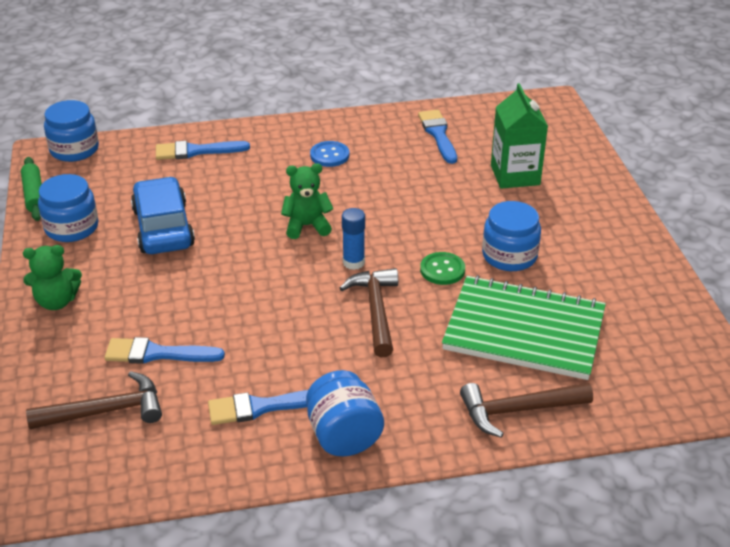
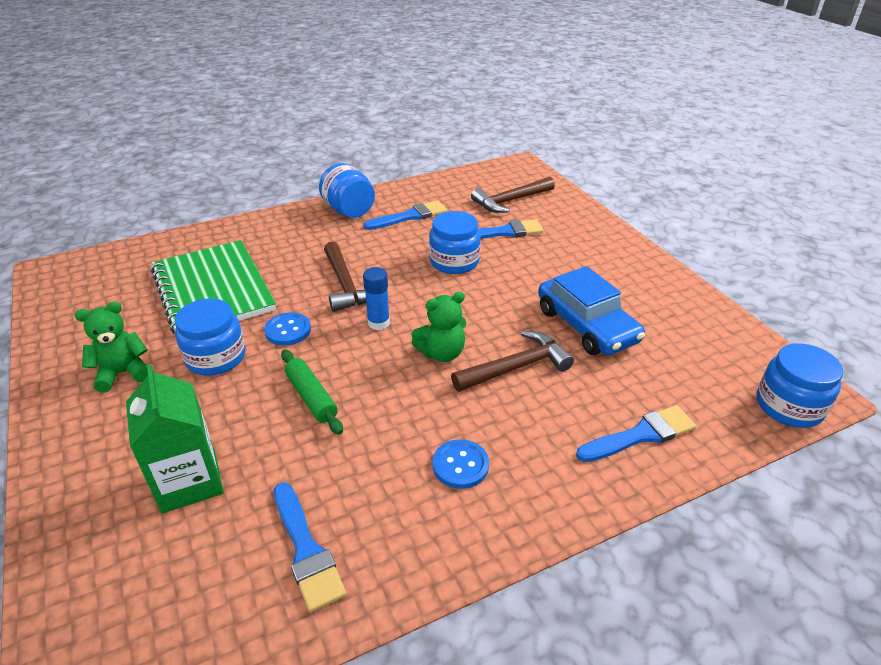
camera: 165 degrees right, 0 degrees up
green rolling pin [21,157,42,221] -> green rolling pin moved to [281,349,343,435]
green teddy bear [23,245,82,310] -> green teddy bear moved to [75,301,148,393]
blue jar [38,174,99,242] -> blue jar moved to [429,211,481,274]
green button [420,252,465,285] -> blue button [264,312,311,345]
green notebook [442,275,606,380] -> green notebook turned 60 degrees clockwise [151,240,276,334]
brown hammer [460,383,593,438] -> brown hammer moved to [451,331,574,392]

